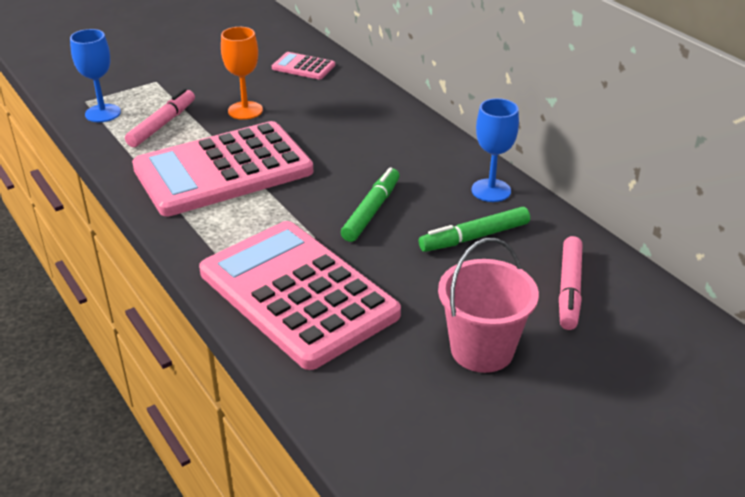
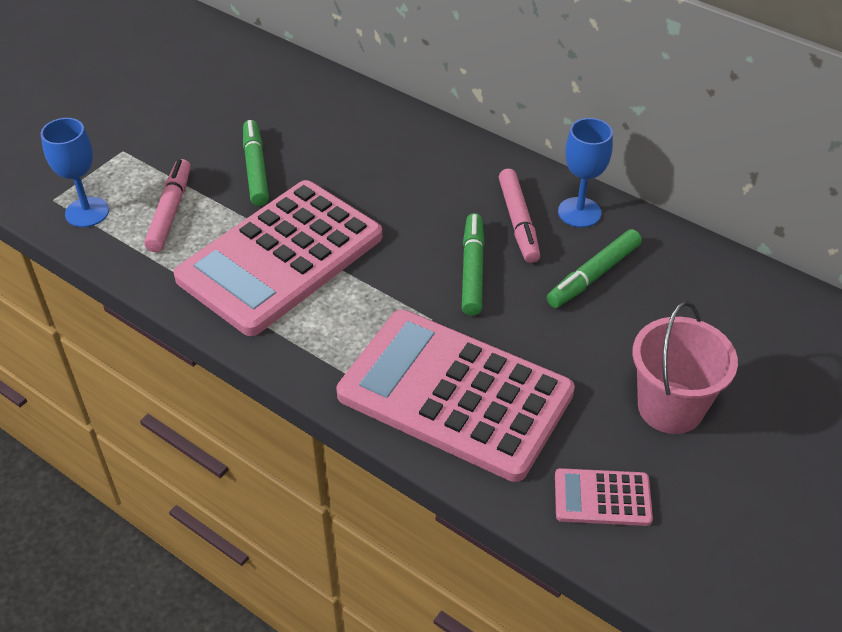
camera: 20 degrees left, 10 degrees up
orange goblet [221,27,263,120] -> green marker [243,120,269,206]
pink calculator [272,52,335,80] -> pink calculator moved to [555,468,653,526]
pink marker [559,236,583,330] -> pink marker moved to [499,169,540,263]

